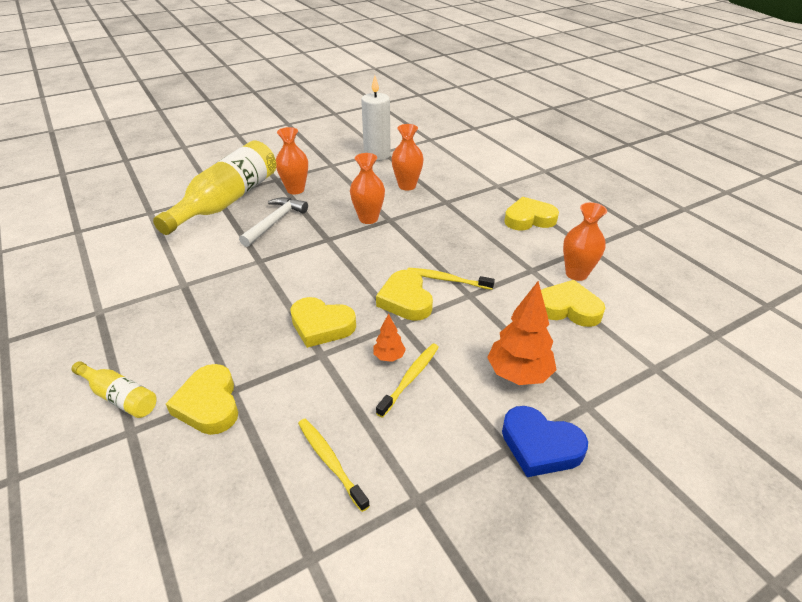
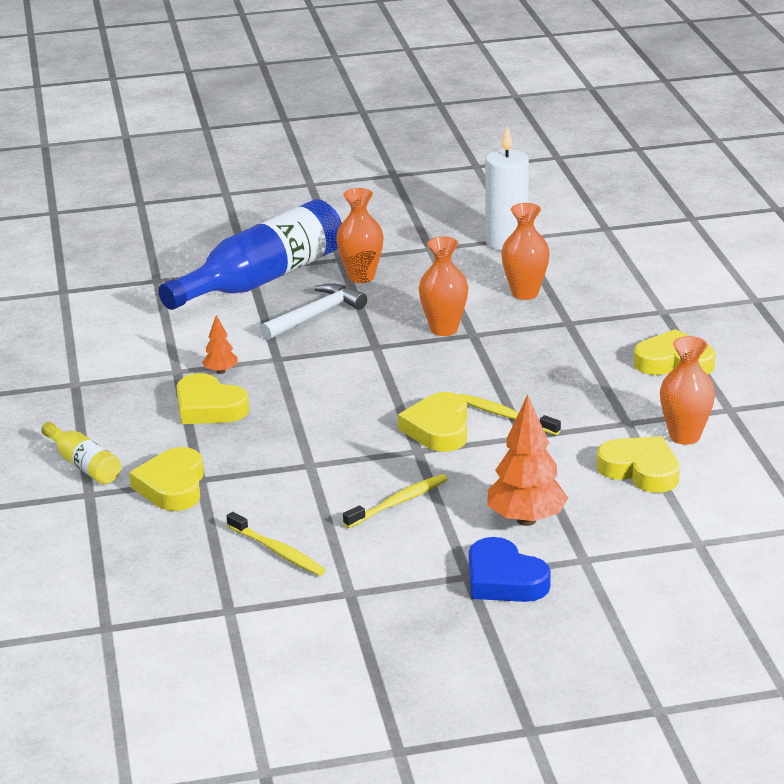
camera: 20 degrees right, 10 degrees down
yellow bottle [153,141,276,235] -> blue bottle [159,199,342,310]
yellow heart [290,297,356,348] -> yellow heart moved to [176,373,249,424]
yellow toothbrush [298,419,370,512] -> yellow toothbrush turned 150 degrees clockwise [227,512,326,576]
orange tree [373,313,406,362] -> orange tree moved to [202,315,238,374]

